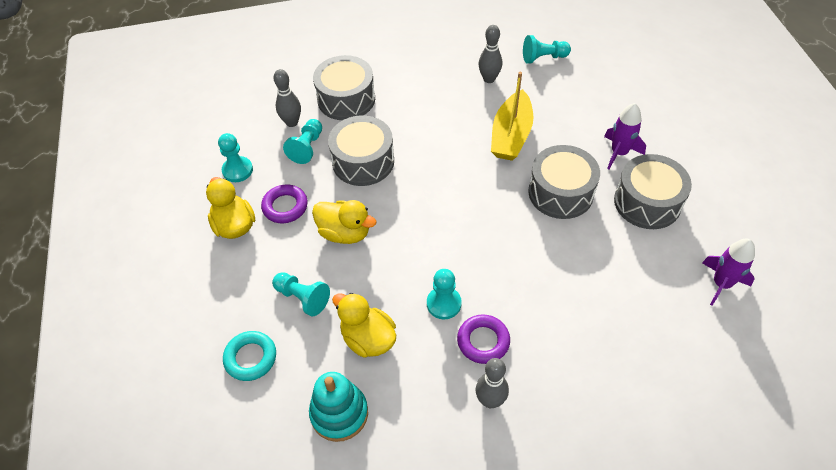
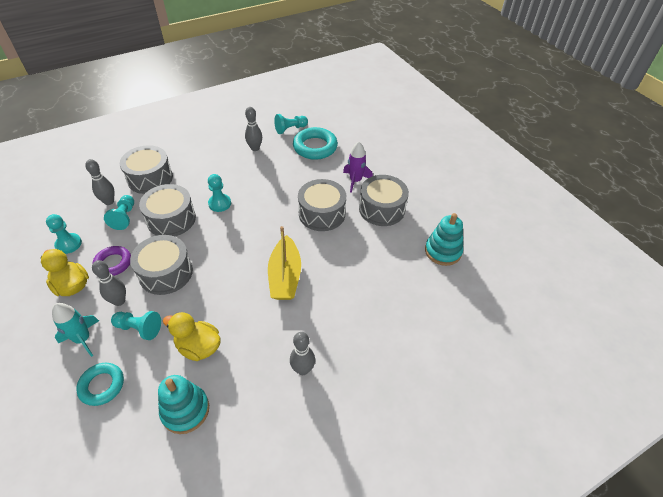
camera: 20 degrees left, 5 degrees down
yellow duck [312,200,376,244] -> grey drum [130,235,193,295]
turquoise pawn [427,269,462,319] -> turquoise pawn moved to [208,174,231,212]
purple ring [457,314,510,364] -> none
yellow boat [491,72,534,161] -> yellow boat moved to [268,226,301,300]
purple rocket [702,238,755,306] -> turquoise stacking toy [425,213,463,266]
none -> turquoise rocket [52,303,99,357]
none -> grey bowling pin [92,260,126,306]
none -> turquoise ring [293,127,338,160]

